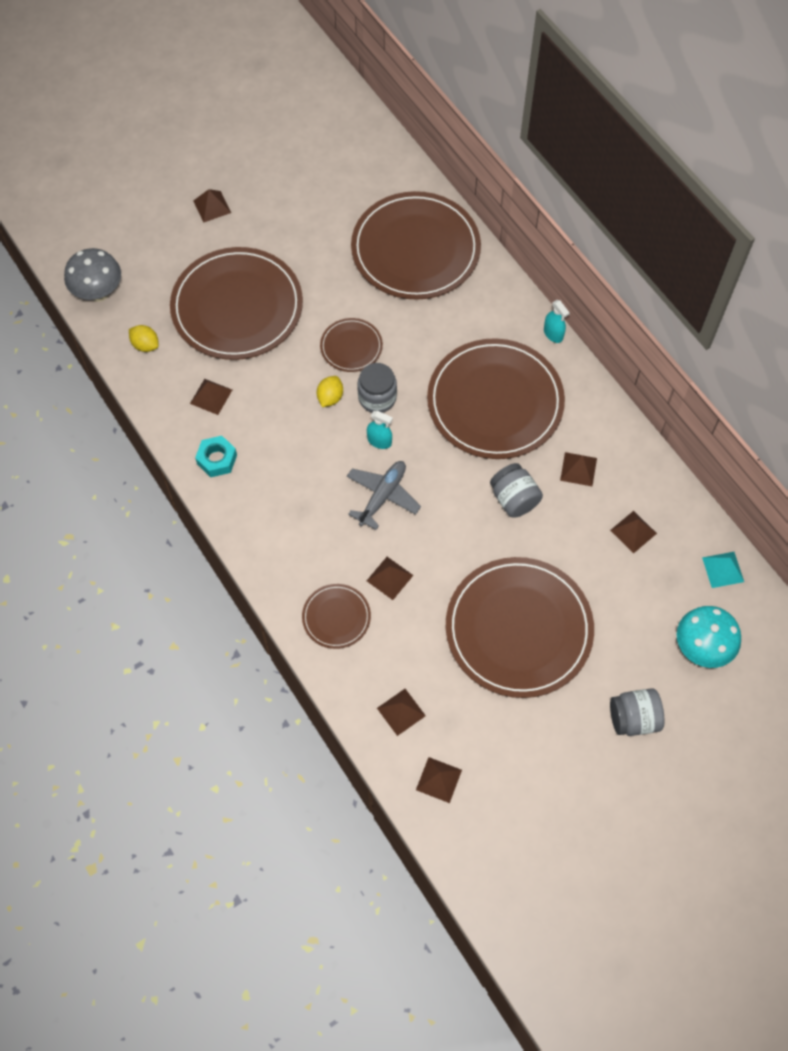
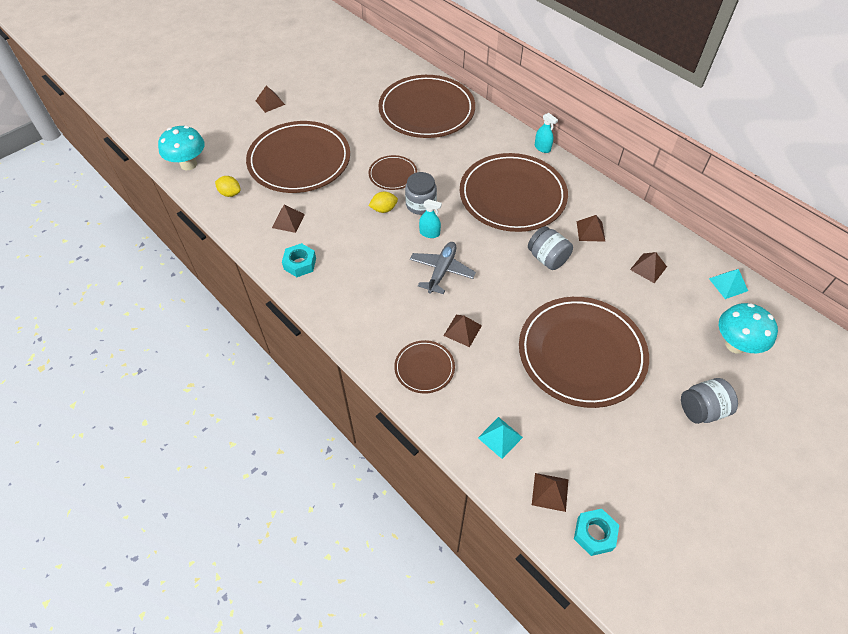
camera: 10 degrees left, 10 degrees down
grey mushroom [64,248,121,302] -> turquoise mushroom [158,126,205,170]
yellow lemon [317,376,343,407] -> yellow lemon turned 60 degrees clockwise [369,192,398,213]
brown pyramid [377,689,426,736] -> turquoise pyramid [478,417,523,459]
none -> turquoise nut [574,509,619,556]

